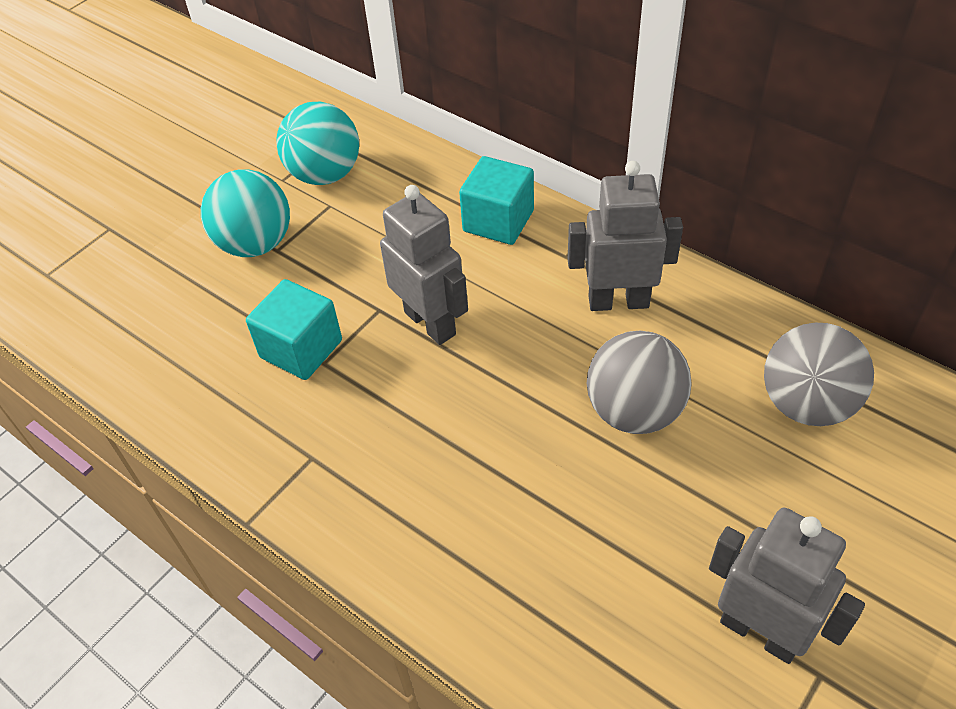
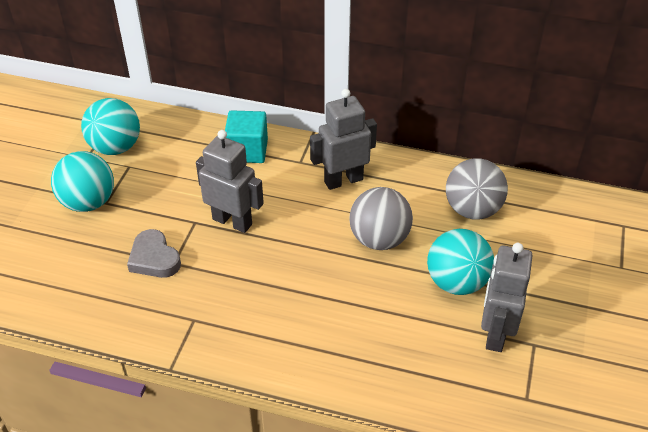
camera: 25 degrees left, 5 degrees down
turquoise cube [246,279,342,380] -> grey heart [127,229,181,278]
grey robot [709,508,865,664] -> grey robot turned 90 degrees counterclockwise [481,243,533,352]
none -> turquoise ball [427,229,494,295]

